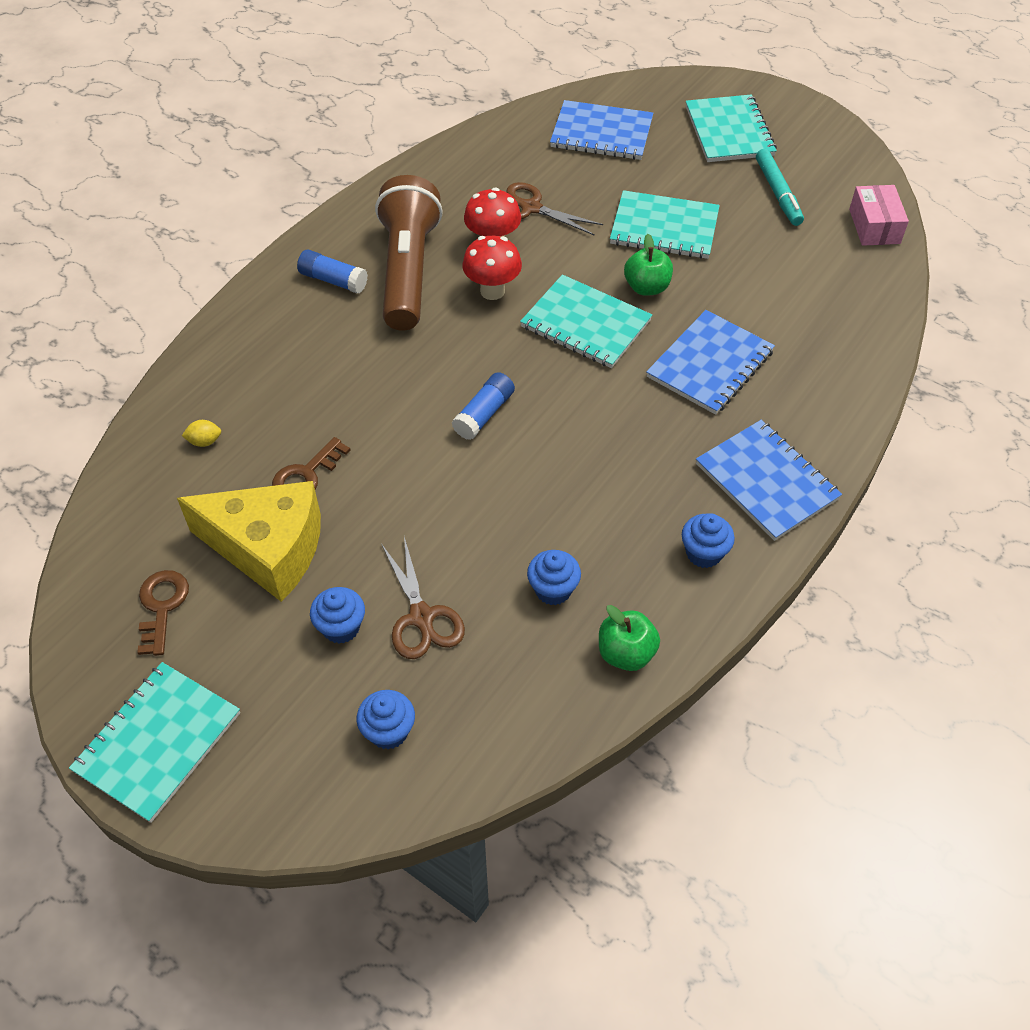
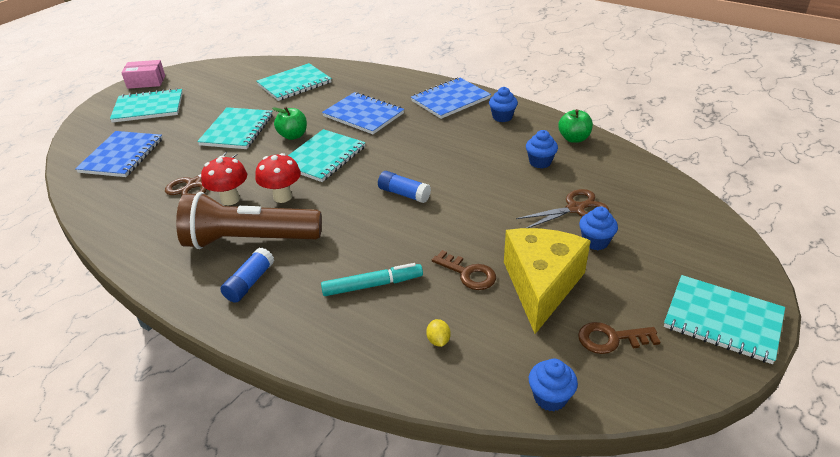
camera: 90 degrees left, 15 degrees down
blue cupcake [357,690,415,750] -> blue cupcake moved to [529,359,578,411]
turquoise marker [756,149,804,226] -> turquoise marker moved to [321,263,423,296]
pink box [849,185,909,246] -> pink box moved to [121,60,165,89]
none -> turquoise notebook [257,63,332,101]

